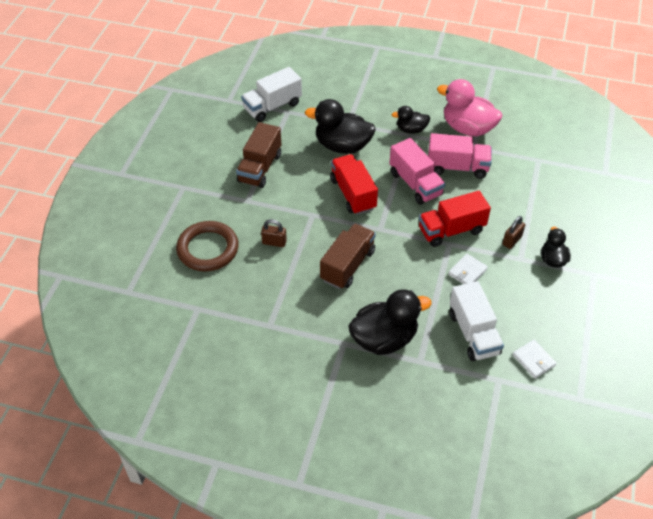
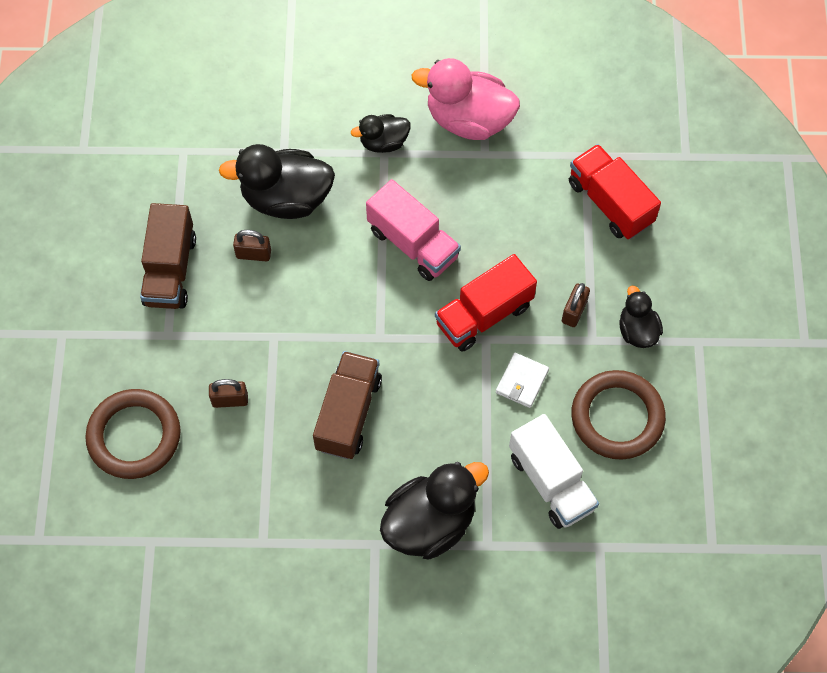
camera: 15 degrees left, 15 degrees up
white truck [241,67,302,122] -> none
red truck [330,154,378,215] -> red truck moved to [569,144,661,239]
pink truck [428,133,492,179] -> none
white wallet [512,340,557,379] -> none
none -> brown padlock [233,230,271,261]
none -> brown ring [571,370,666,460]

